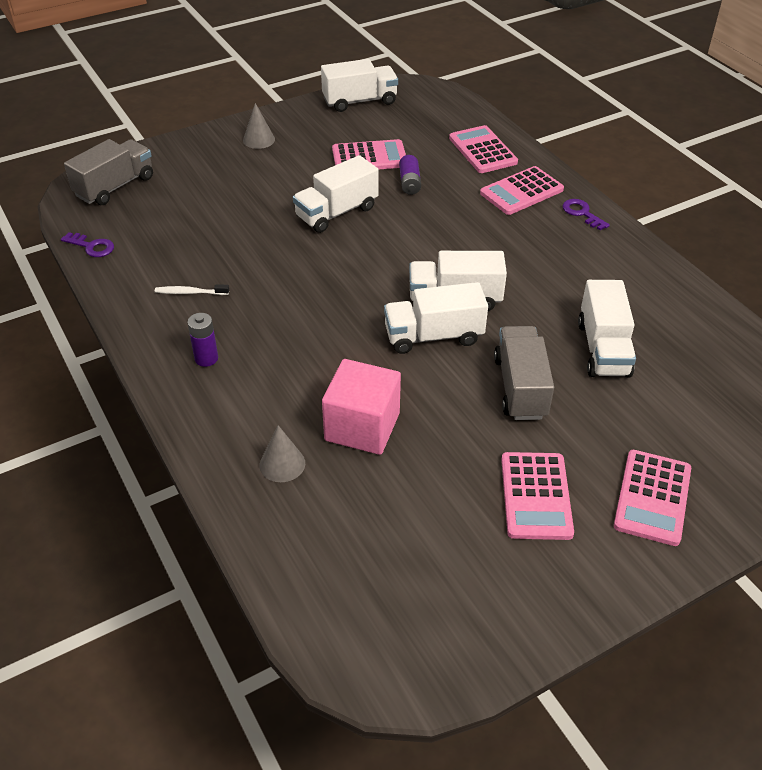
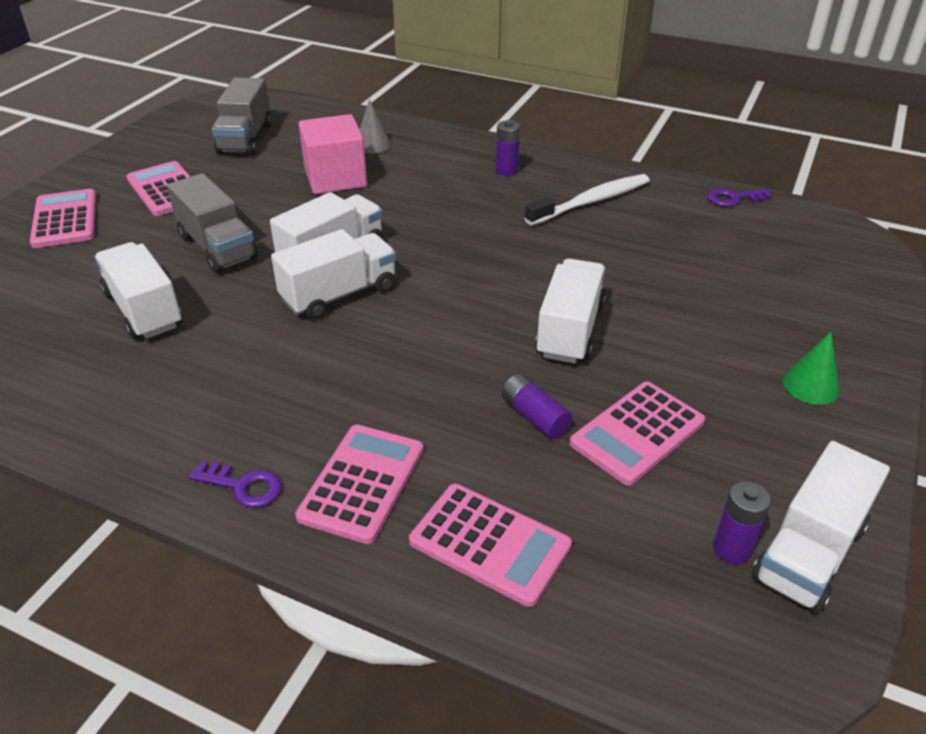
camera: 145 degrees right, 5 degrees down
grey truck [64,139,153,205] -> grey truck moved to [212,78,272,155]
white toothbrush [155,284,229,295] -> white toothbrush [525,174,650,226], size x1.91
grey cone [243,103,275,149] -> green cone [783,332,840,405]
none -> purple battery [713,481,771,564]

